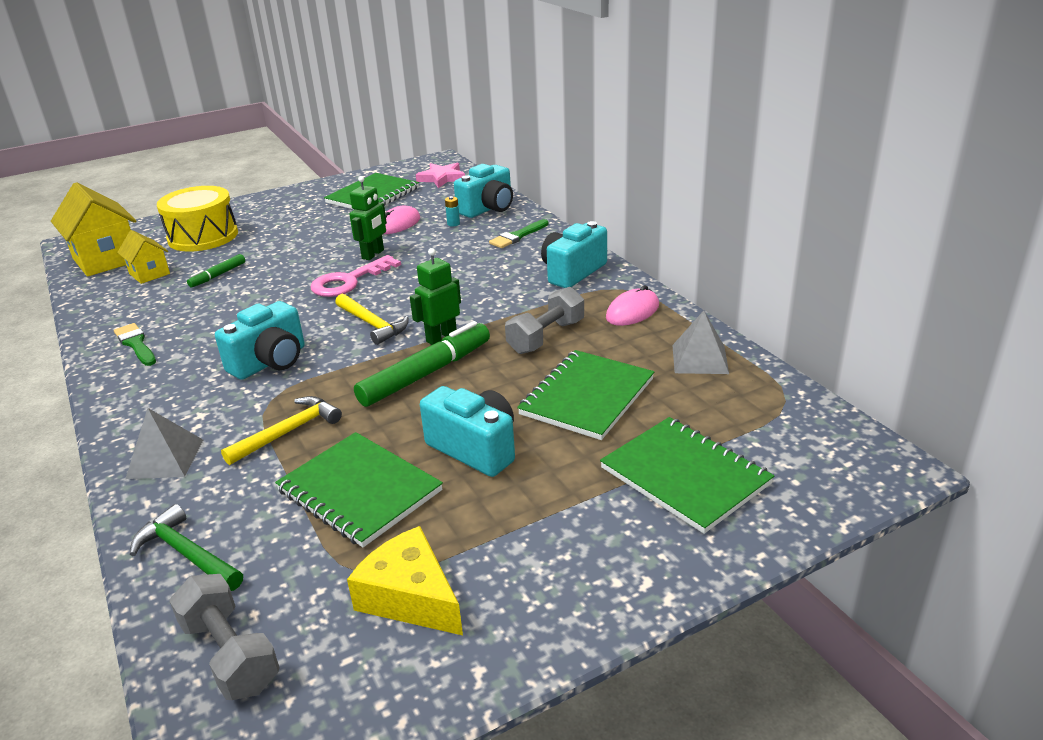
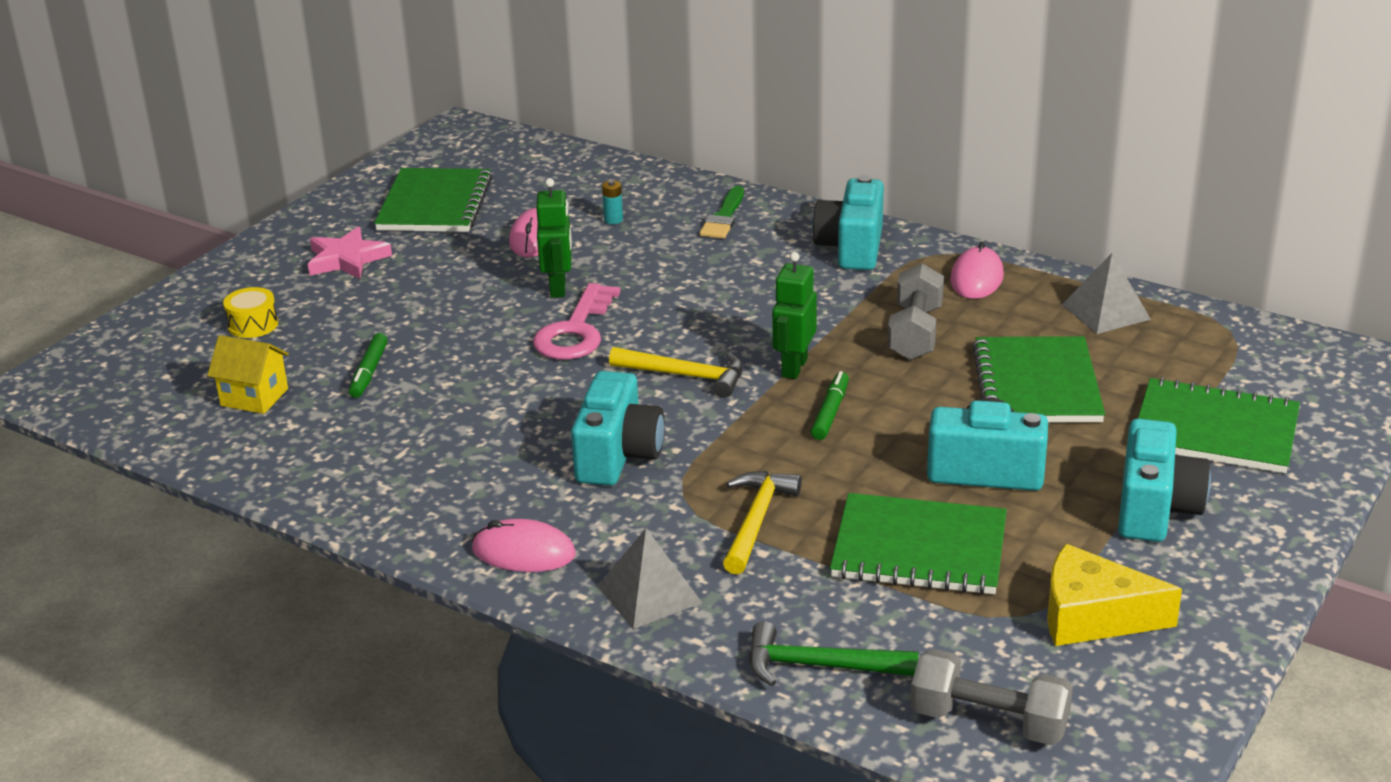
camera: 30 degrees left, 0 degrees up
yellow house [51,182,136,277] -> none
green brush [114,323,156,366] -> none
yellow drum [157,186,238,252] -> yellow drum [223,287,278,338], size x0.45
green marker [354,321,490,407] -> green marker [811,371,849,440], size x0.51
pink star [416,163,465,188] -> pink star moved to [308,227,392,279]
turquoise camera [454,164,513,218] -> turquoise camera moved to [1118,419,1211,542]
none -> pink mouse [472,519,576,572]

